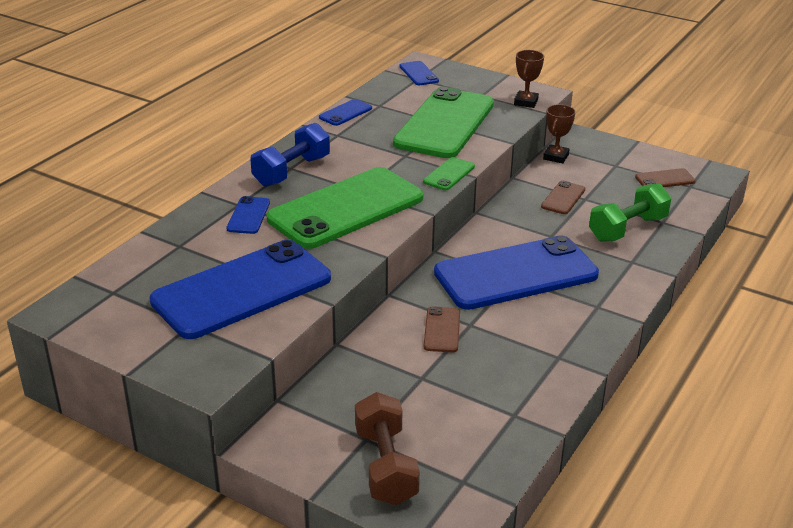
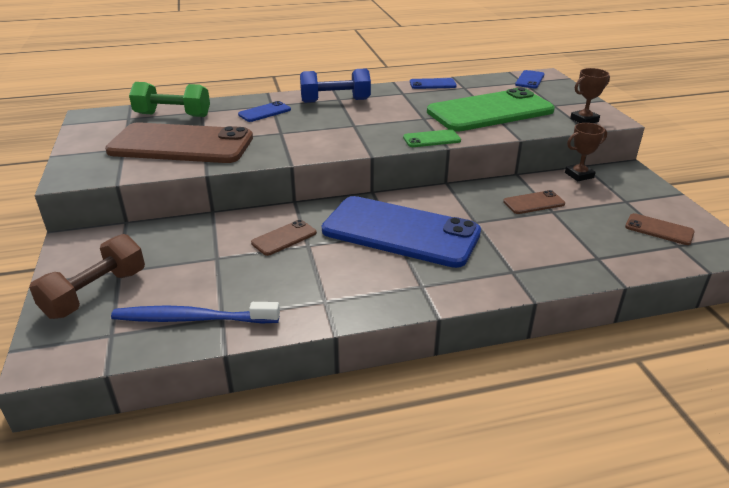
camera: 45 degrees right, 0 degrees up
blue phone [150,240,331,339] -> brown phone [105,122,253,163]
green phone [267,167,423,249] -> none
green dumbbell [589,183,671,242] -> green dumbbell moved to [129,82,210,117]
none -> blue toothbrush [111,302,280,324]

